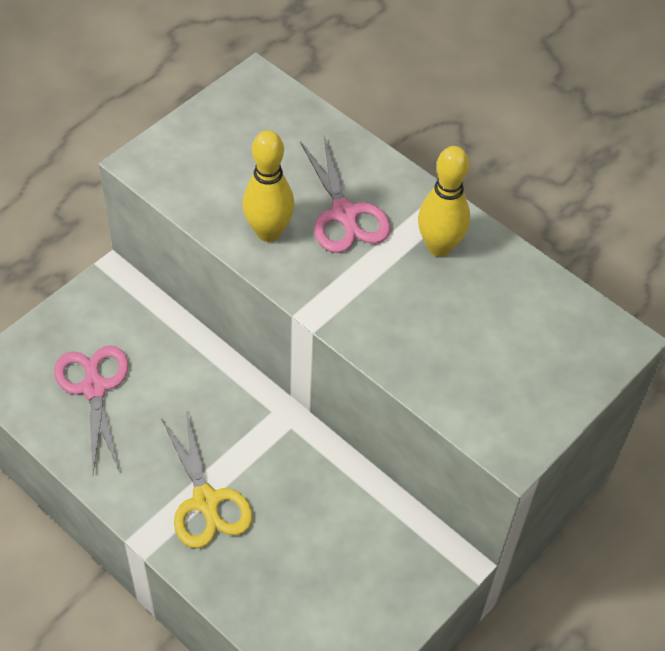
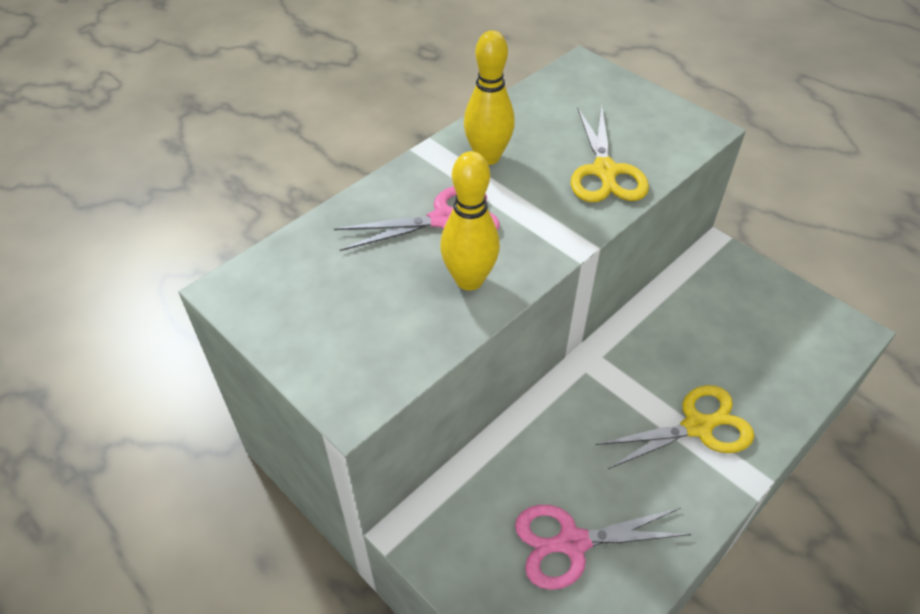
camera: 85 degrees left, 5 degrees down
none -> yellow scissors [571,106,649,202]

